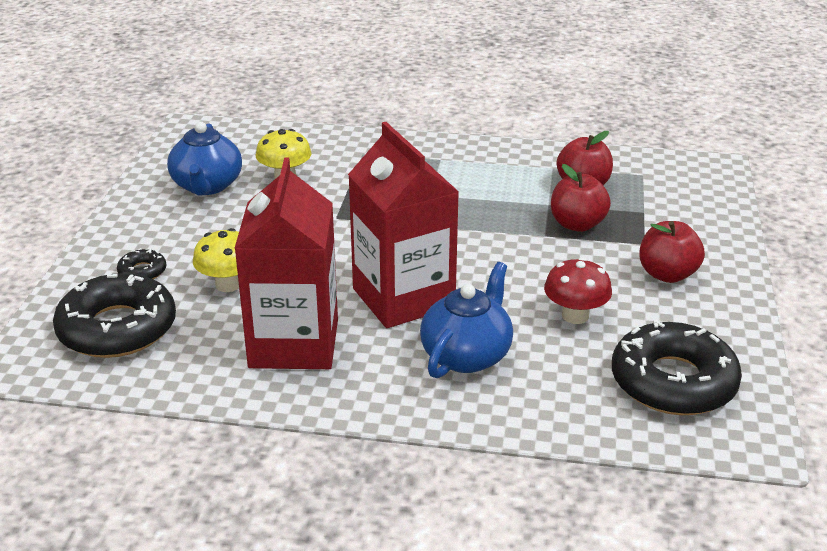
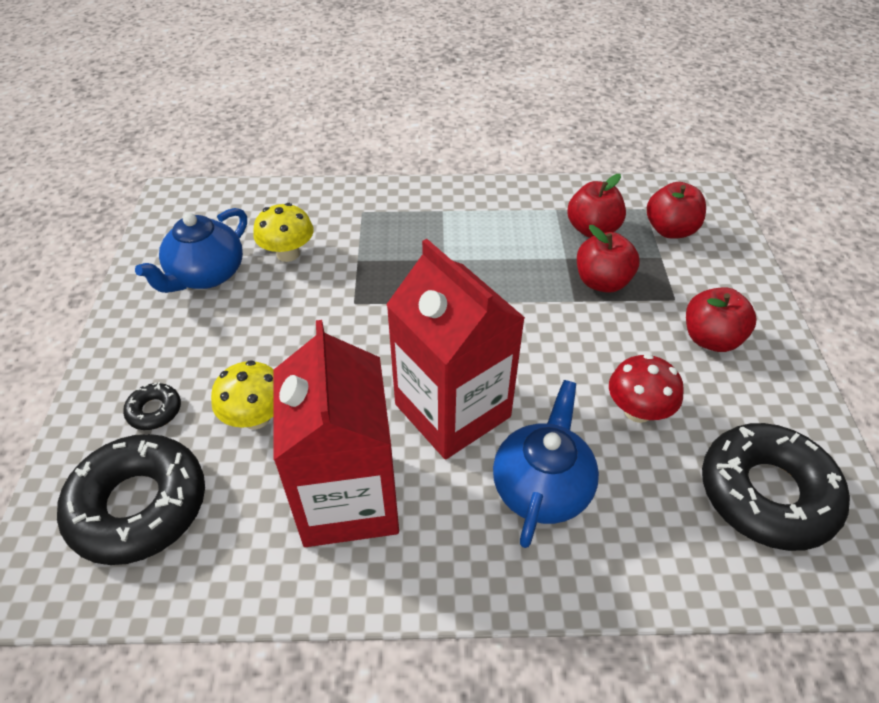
camera: 10 degrees left, 15 degrees up
blue teapot [167,122,242,195] -> blue teapot turned 45 degrees clockwise [135,208,247,293]
none -> red apple [647,182,706,238]

